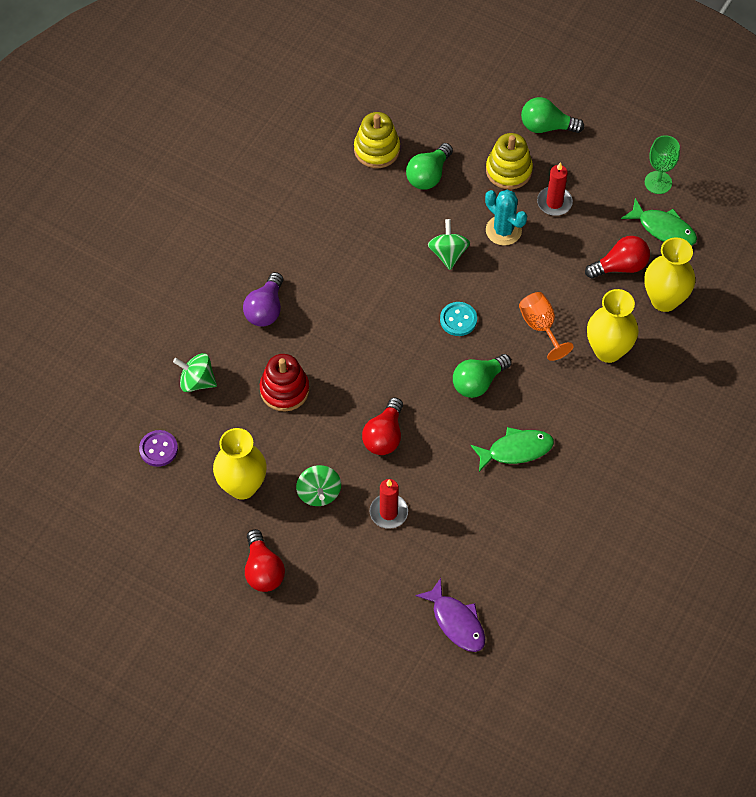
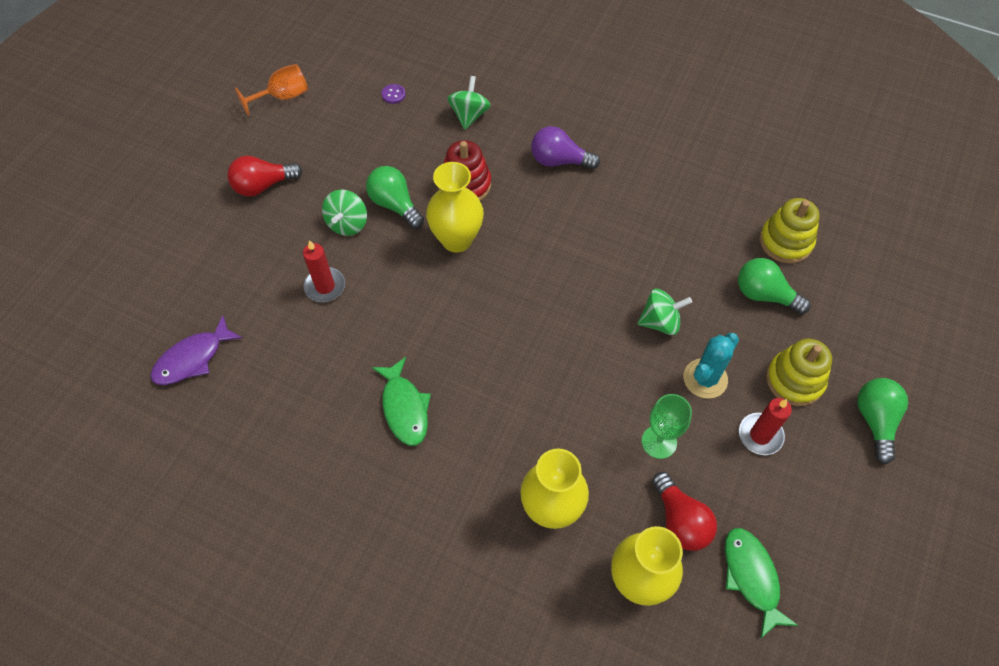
camera: 85 degrees right, 0 degrees up
purple button [139,430,178,467] -> purple button [382,84,406,104], size x0.65
yellow vase [213,428,267,499] -> yellow vase moved to [426,162,484,253]
green spinning top [296,465,341,506] -> green spinning top turned 60 degrees counterclockwise [322,190,367,236]
red light bulb [362,397,403,455] -> none
turquoise button [440,302,477,336] -> none
green light bulb [453,354,512,398] -> green light bulb moved to [366,166,424,228]
orange goblet [519,292,574,361] -> orange goblet moved to [235,64,308,116]
green fish [621,198,697,246] -> green fish turned 135 degrees clockwise [725,528,799,638]
green goblet [645,135,680,194] -> green goblet moved to [641,394,692,459]

